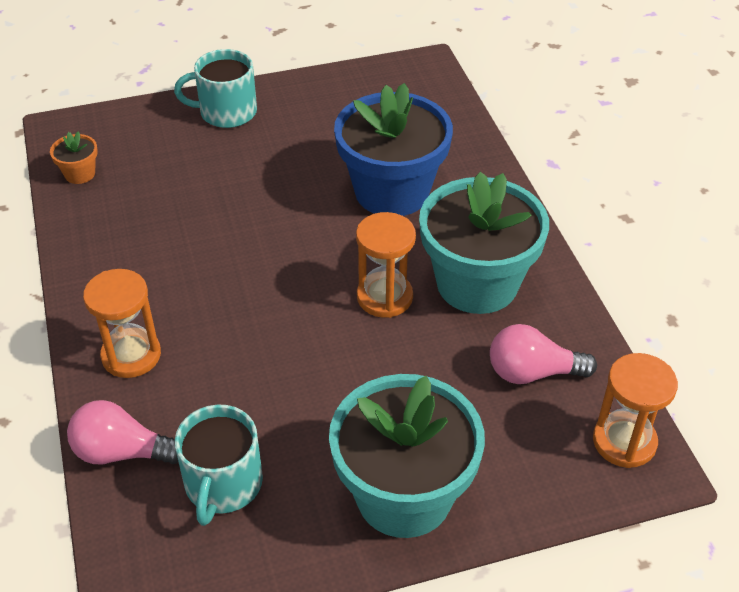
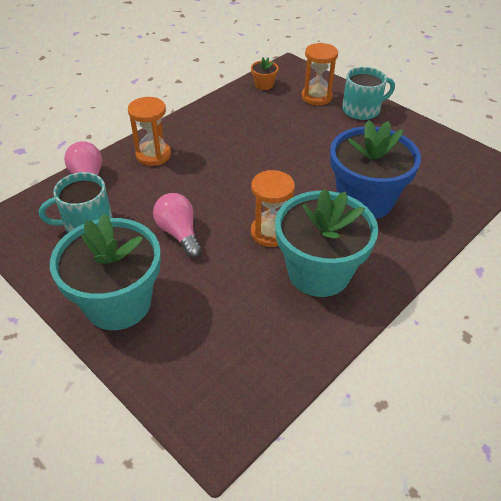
camera: 60 degrees right, 0 degrees up
turquoise mug [174,49,257,128] -> turquoise mug turned 105 degrees clockwise [342,67,395,120]
pink light bulb [490,324,597,384] -> pink light bulb moved to [153,193,202,258]
orange hourglass [593,353,678,468] -> orange hourglass moved to [301,43,338,105]

